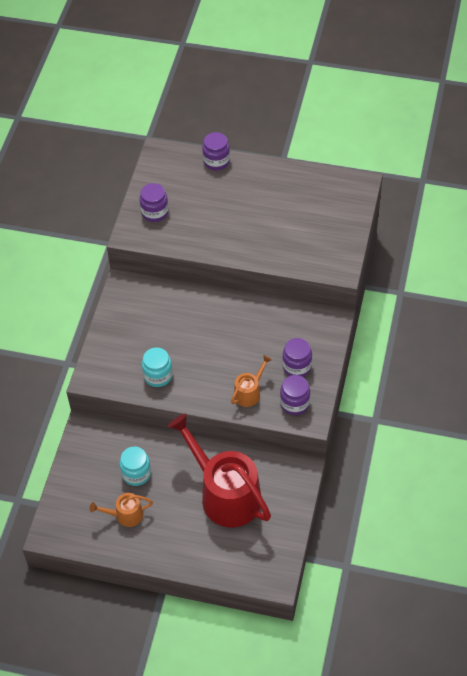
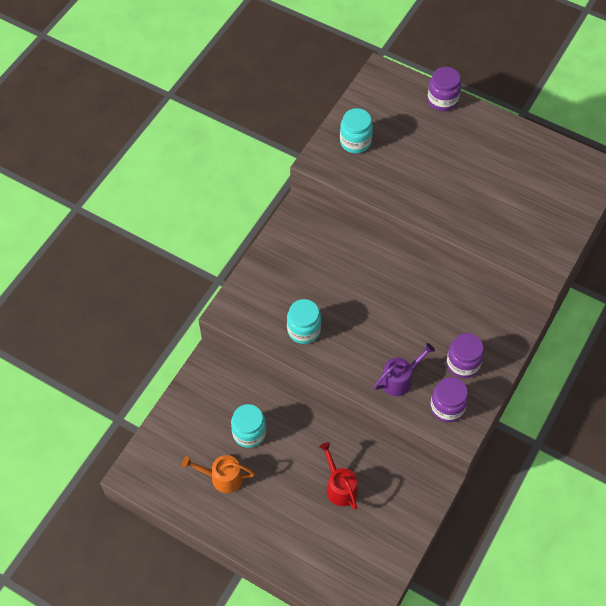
camera: 15 degrees right, 5 degrees up
purple jar [140,183,169,222] -> turquoise jar [340,108,373,153]
red watering can [168,414,271,527] -> red watering can [319,442,358,510], size x0.45
orange watering can [231,355,272,407] -> purple watering can [374,343,435,396]

